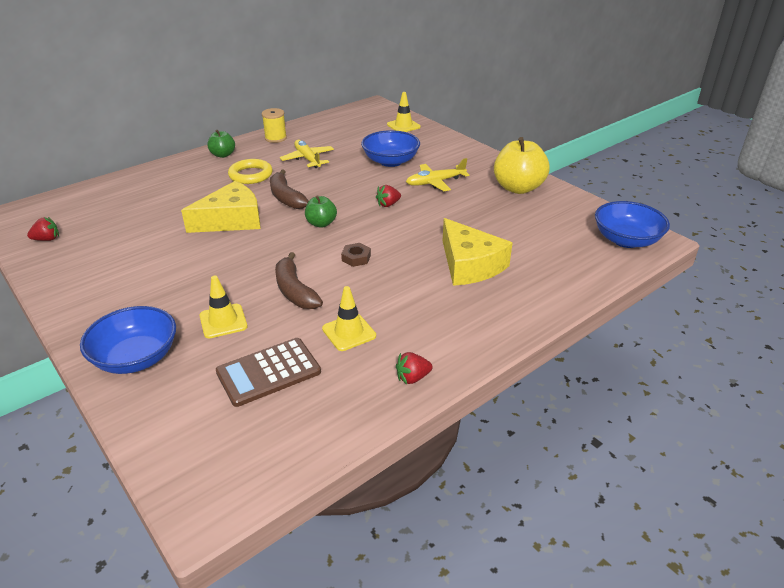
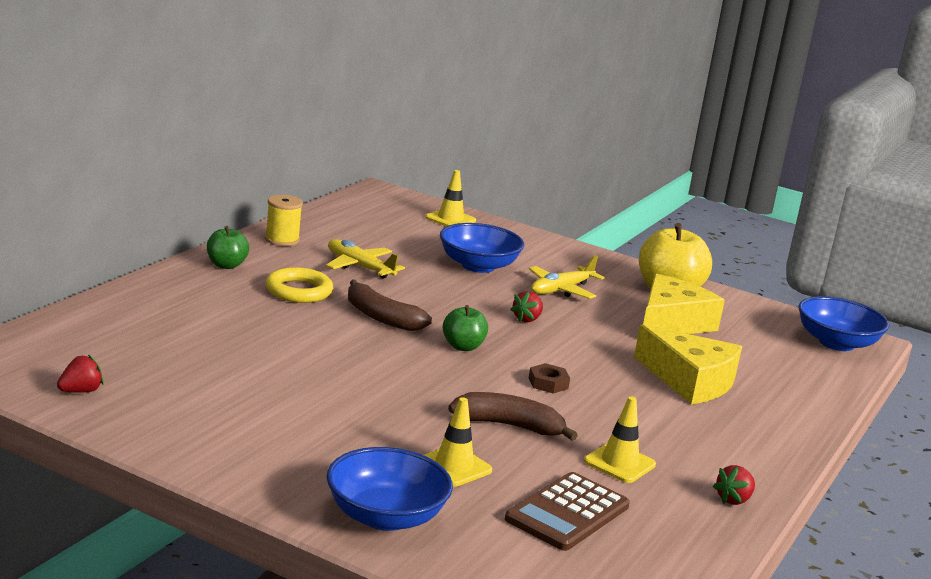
camera: 25 degrees left, 15 degrees down
yellow cheese [181,181,260,233] -> yellow cheese moved to [643,273,725,334]
brown banana [275,252,323,309] -> brown banana turned 150 degrees clockwise [448,392,578,441]

